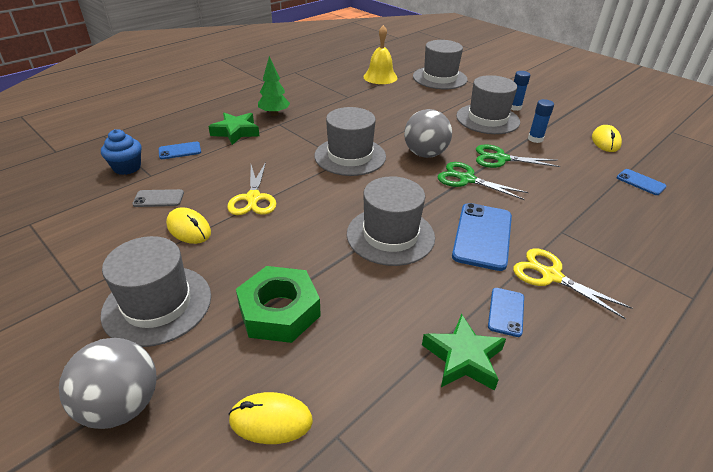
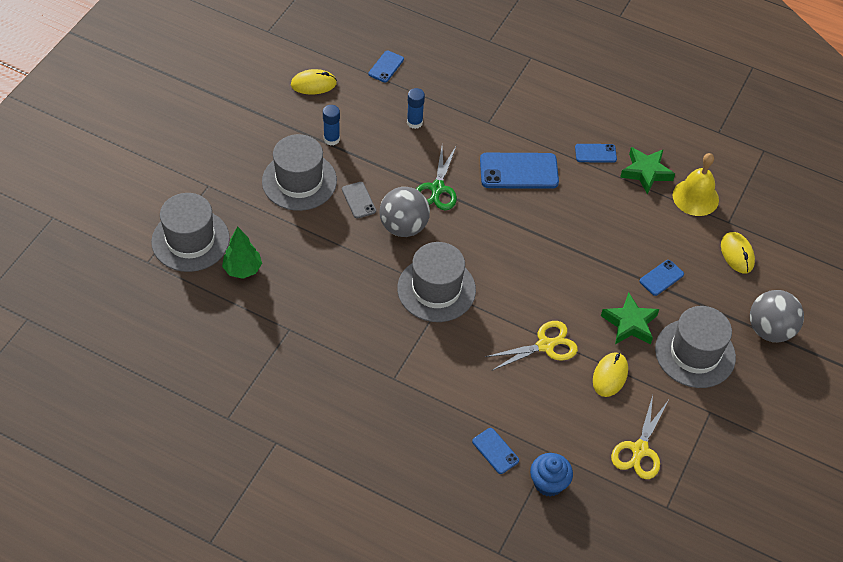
camera: 110 degrees left, 15 degrees up
grey phone [132,189,184,207] -> grey phone moved to [342,182,376,219]
green star [208,113,259,145] -> green star moved to [601,292,659,344]
green nut [236,266,321,343] -> blue phone [639,260,684,296]
green tree [258,56,290,116] -> green tree moved to [222,226,262,279]
grey hat [347,176,435,266] -> none
yellow bell [363,25,397,84] -> yellow bell moved to [673,153,719,216]
green scissors [476,144,560,168] -> none
blue glue stick [511,71,530,111] -> blue glue stick moved to [407,88,425,129]
yellow scissors [513,249,632,320] -> yellow scissors moved to [611,395,668,479]

